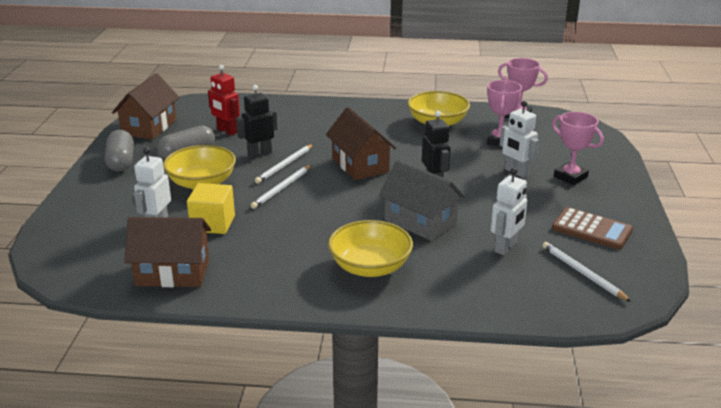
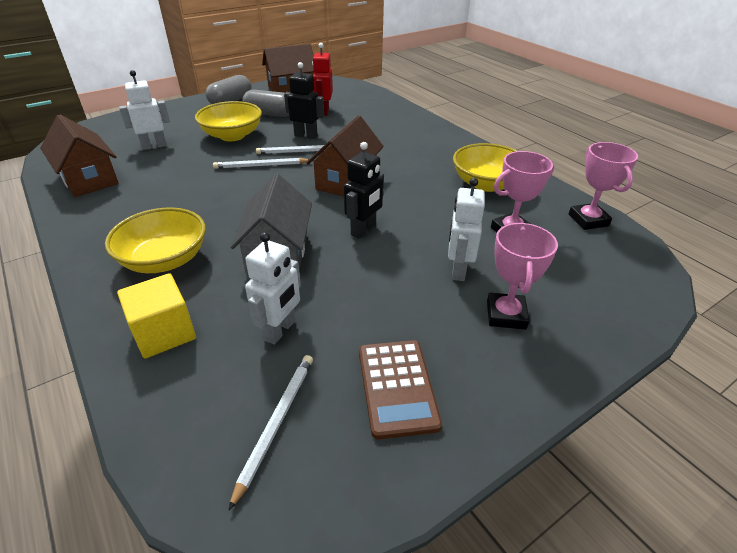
camera: 50 degrees right, 10 degrees up
yellow cube [187,183,235,234] -> yellow cube moved to [117,273,196,359]
white robot [491,168,527,255] -> white robot turned 60 degrees counterclockwise [245,232,301,345]

